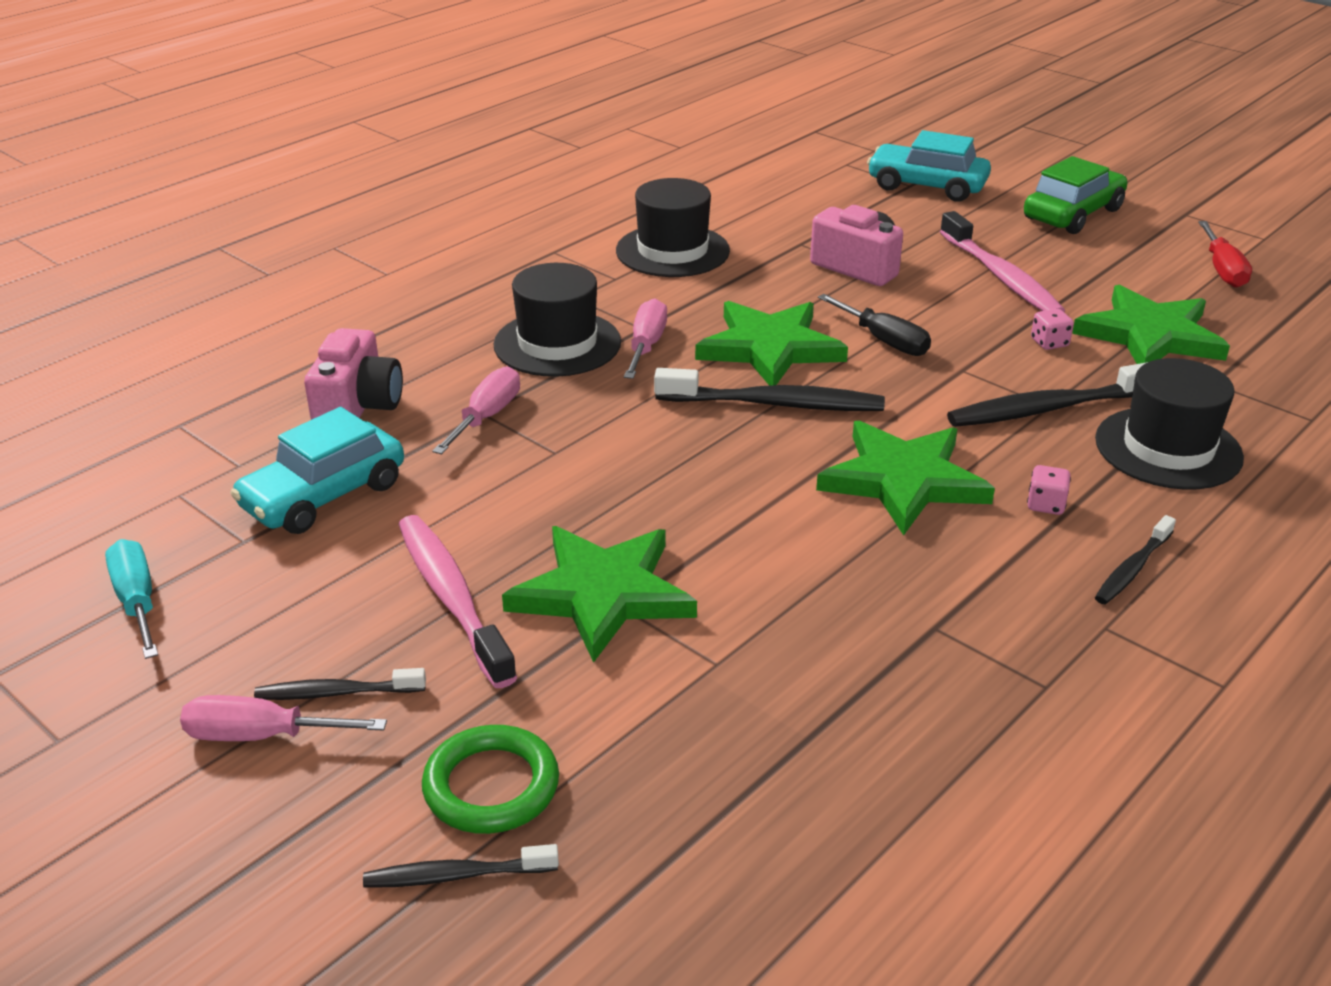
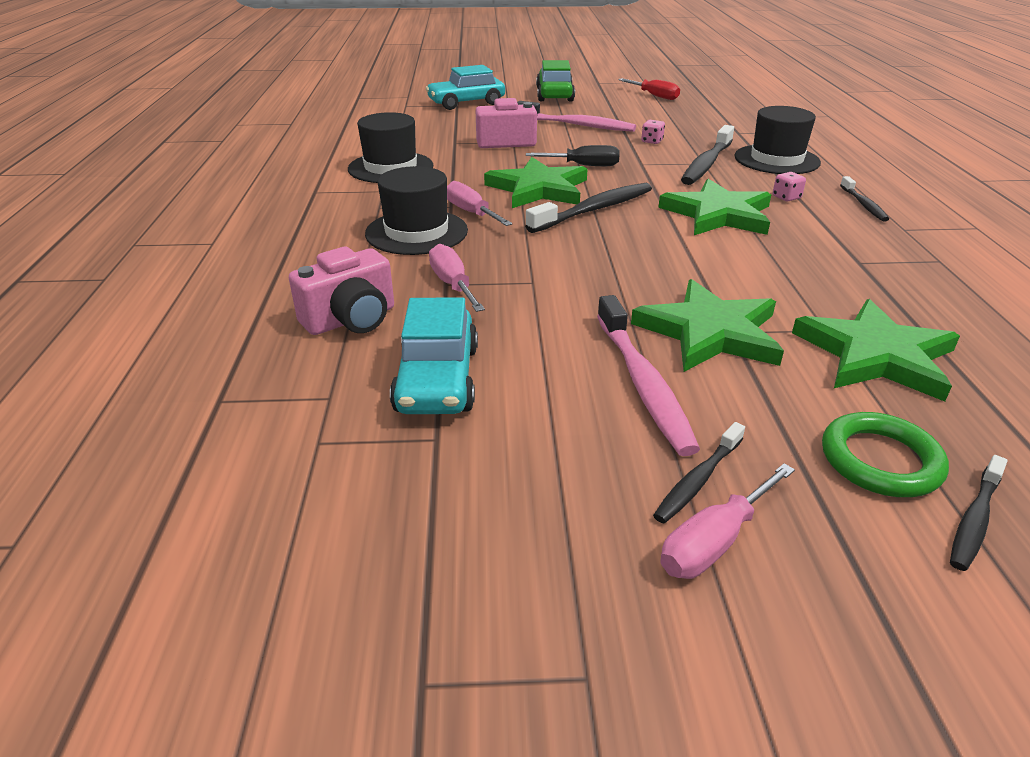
camera: 45 degrees left, 0 degrees up
turquoise screwdriver [105,539,158,659] -> none
pink camera [304,328,403,420] -> pink camera turned 90 degrees clockwise [289,247,394,335]
pink toothbrush [398,515,517,688] -> pink toothbrush turned 120 degrees counterclockwise [597,295,700,456]
green star [1072,285,1230,364] -> green star moved to [792,299,960,402]

